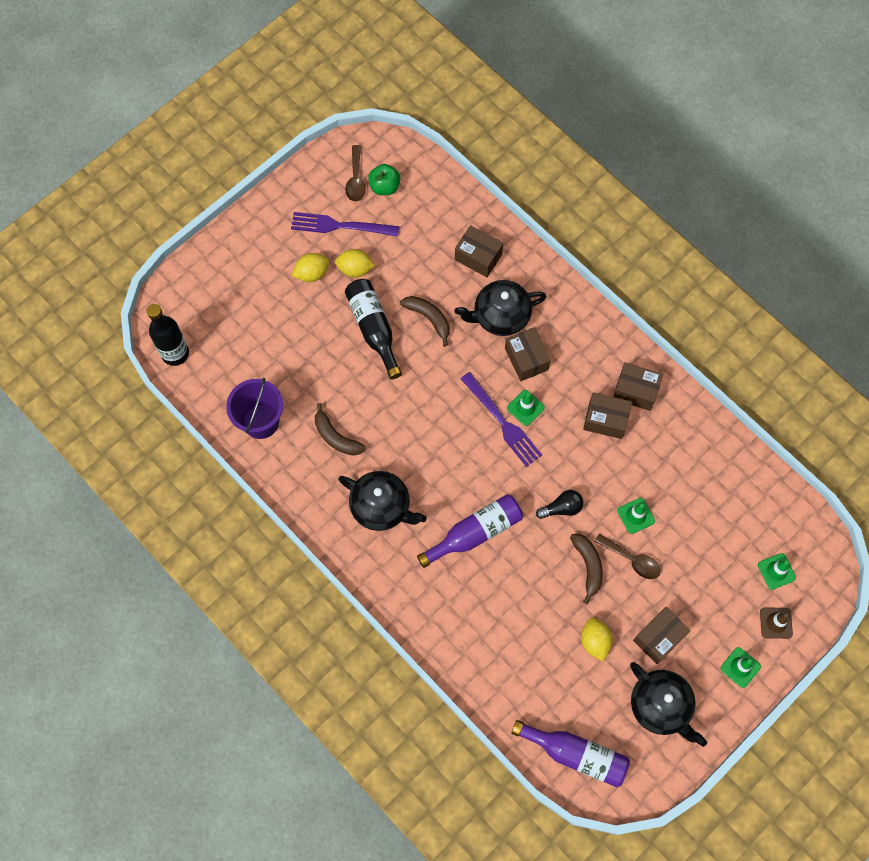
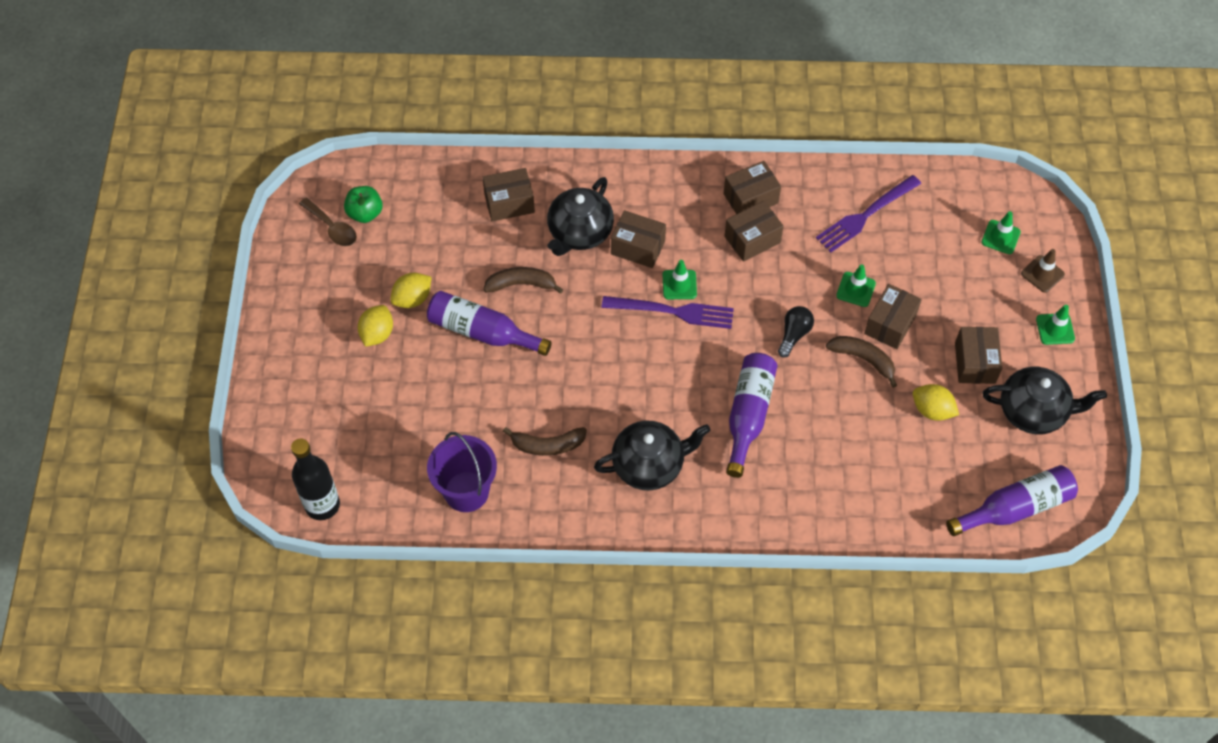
camera: 45 degrees left, 10 degrees down
purple fork [291,212,399,237] -> purple fork moved to [816,175,921,253]
black bottle [345,279,402,379] -> purple bottle [427,291,552,356]
brown spoon [594,533,661,579] -> brown box [864,284,922,349]

